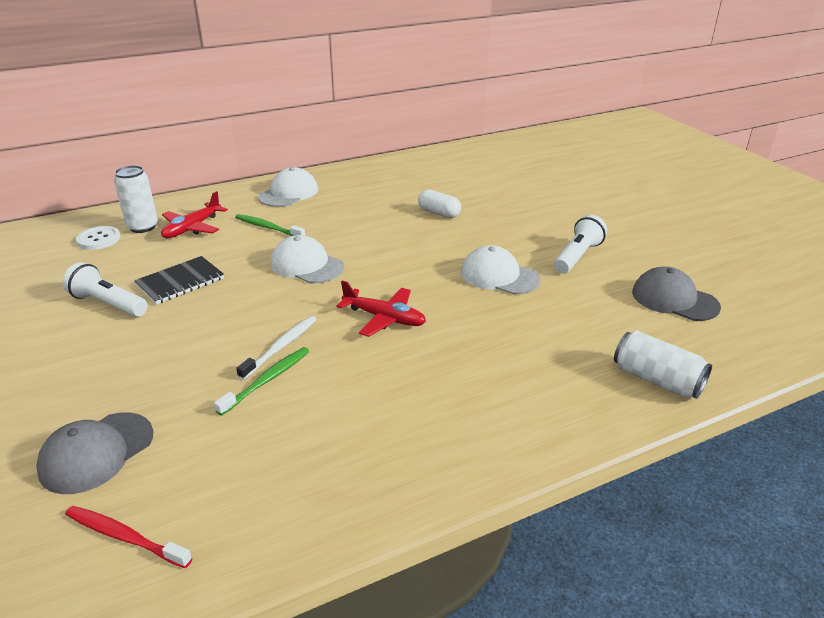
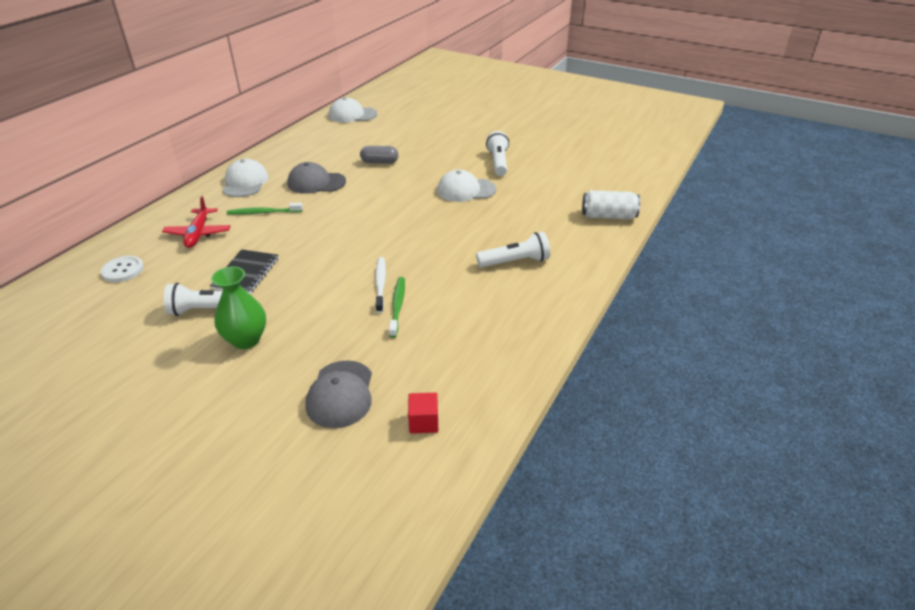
camera: 35 degrees left, 5 degrees up
red toothbrush [65,506,192,568] -> red cube [408,393,438,433]
white can [114,165,158,233] -> none
white cap [271,235,344,283] -> white cap moved to [329,97,377,123]
red plane [337,281,426,337] -> none
white capsule [418,189,461,218] -> grey capsule [360,146,398,164]
grey cap [632,266,721,321] -> grey cap moved to [287,162,346,194]
none -> green vase [211,266,266,349]
none -> white flashlight [476,232,550,268]

